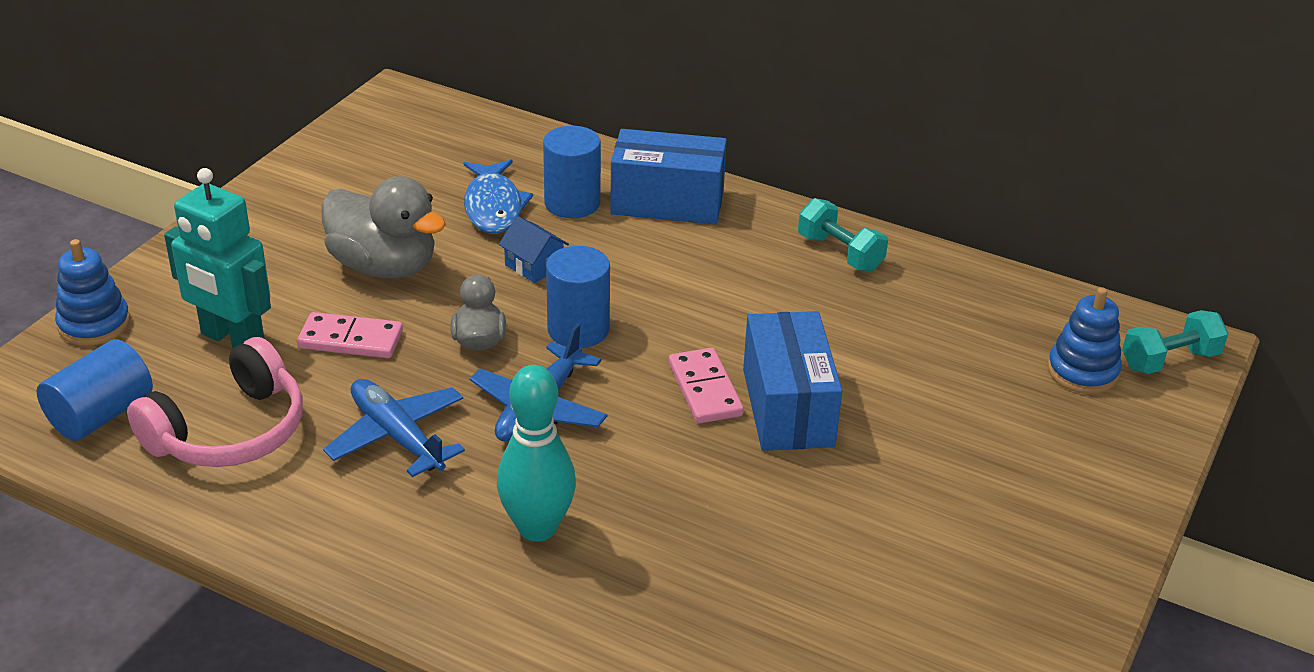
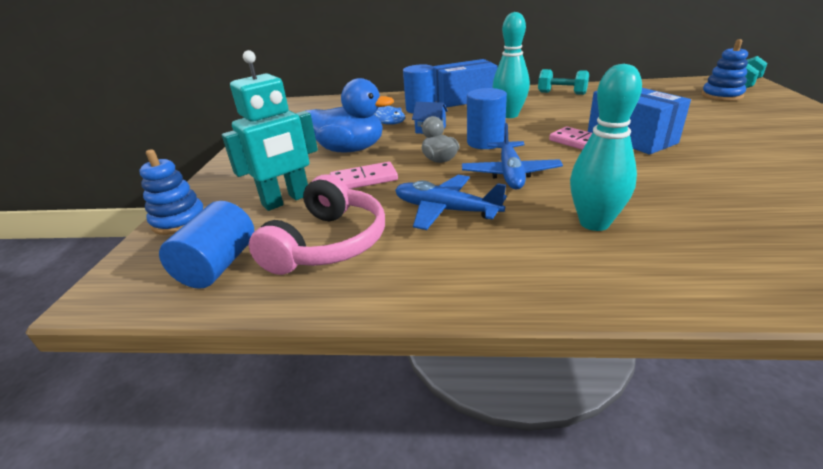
camera: 20 degrees left, 5 degrees down
turquoise robot [164,168,271,348] -> turquoise robot turned 45 degrees counterclockwise [222,50,318,211]
grey duck [321,176,446,278] -> blue duck [306,78,394,153]
none -> turquoise bowling pin [492,12,530,118]

